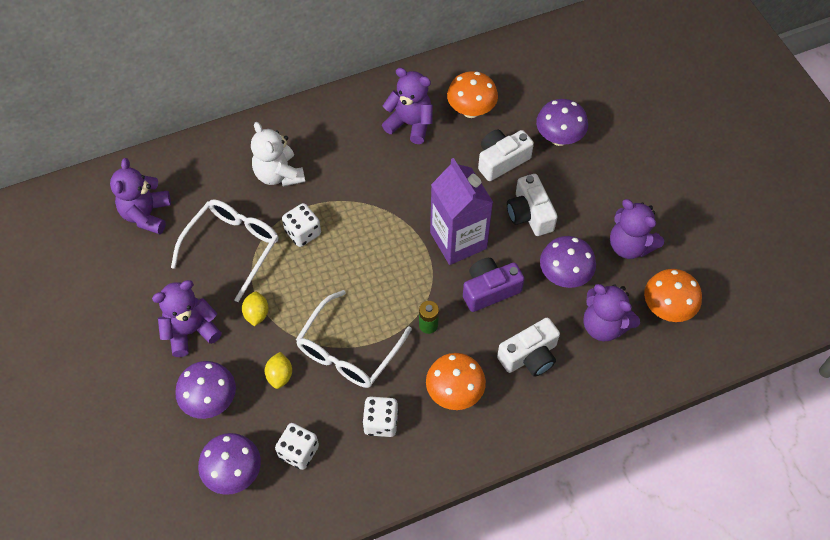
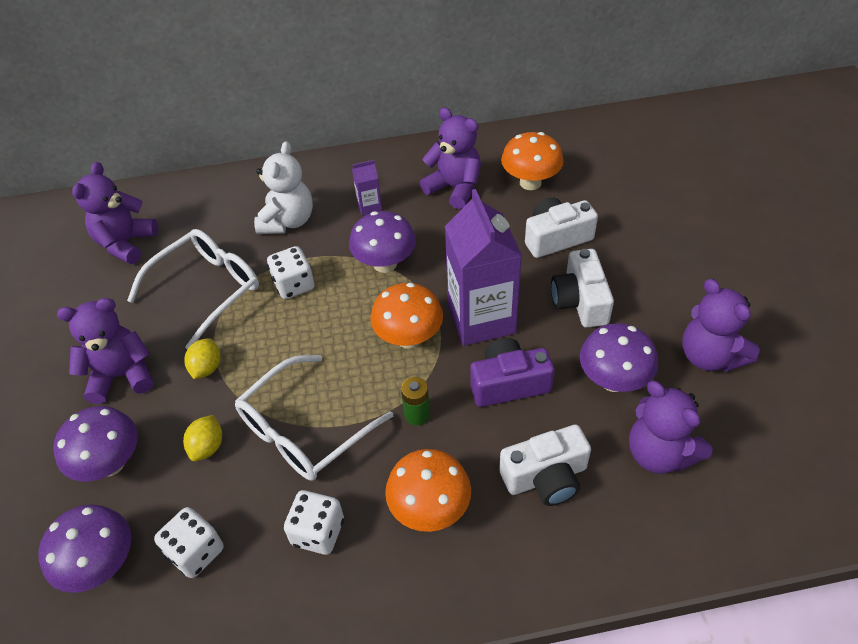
camera: 15 degrees right, 10 degrees down
white teddy bear [251,122,305,187] -> white teddy bear turned 150 degrees counterclockwise [254,141,313,234]
purple mushroom [536,99,588,146] -> purple mushroom moved to [349,211,416,273]
orange mushroom [644,269,702,322] -> orange mushroom moved to [370,283,443,348]
none -> purple carton [352,160,382,216]

